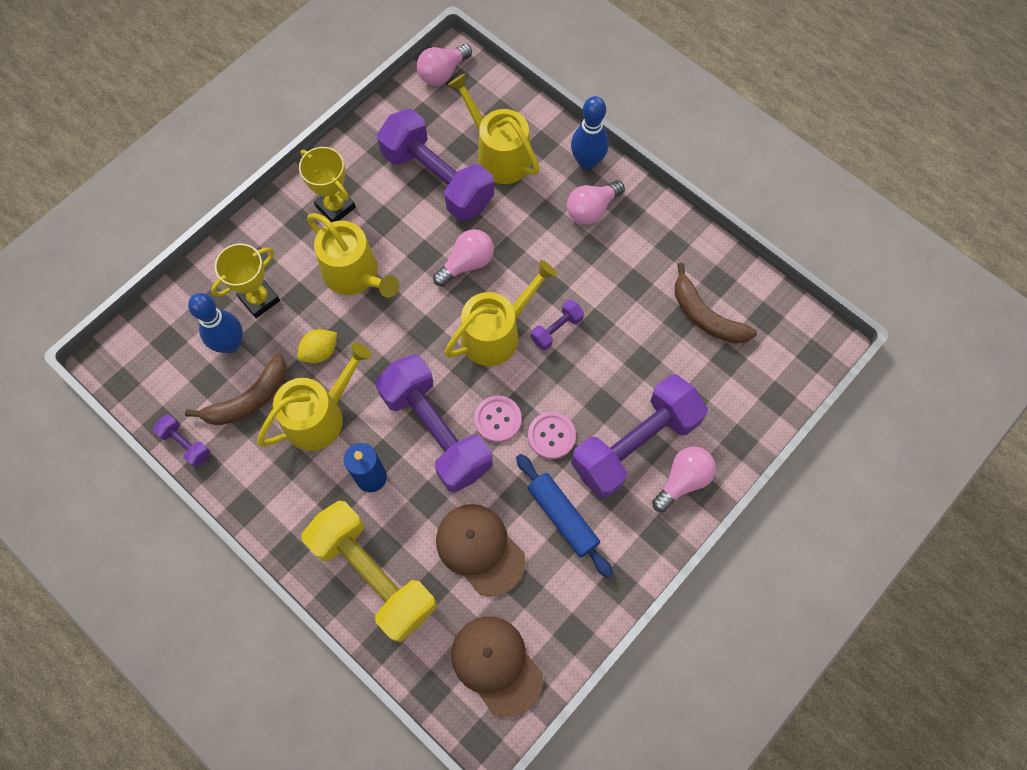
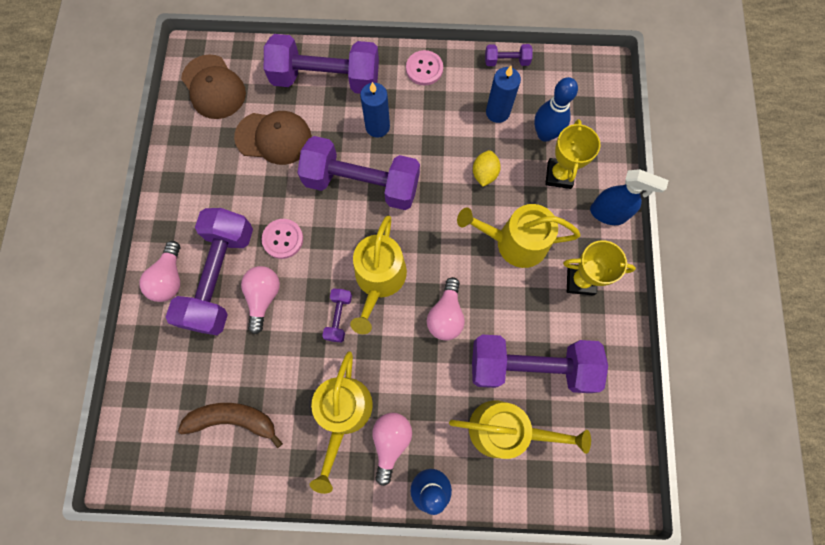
camera: 140 degrees right, 5 degrees up
brown banana [185,354,286,426] -> blue candle [486,66,521,123]
yellow watering can [257,343,372,451] -> yellow watering can moved to [310,351,373,494]
yellow dumbbell [302,501,437,642] -> purple dumbbell [264,34,379,94]
pink light bulb [417,44,472,86] -> pink light bulb moved to [241,266,280,334]
brown cap [451,617,543,717] -> brown cap turned 45 degrees clockwise [181,54,246,119]
pink button [474,395,522,443] -> pink button moved to [406,50,443,85]
blue rolling pin [516,454,613,578] -> none
none -> blue spray bottle [590,169,669,225]

